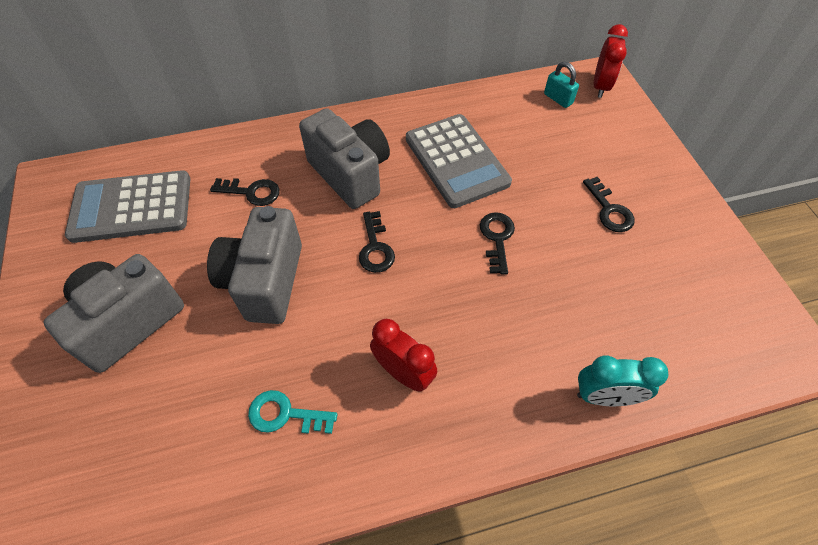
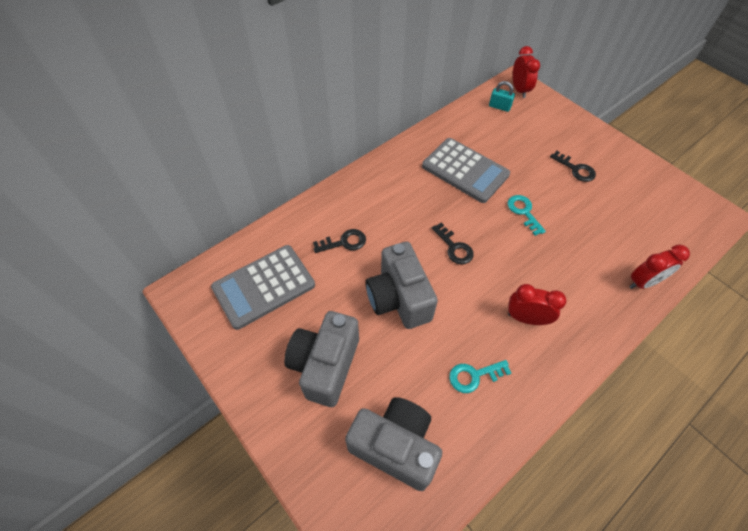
camera: 25 degrees left, 0 degrees up
grey camera [299,108,390,209] -> grey camera moved to [345,397,442,491]
black key [480,212,515,275] -> turquoise key [507,195,546,236]
turquoise clock [577,356,668,406] -> red clock [629,245,690,289]

